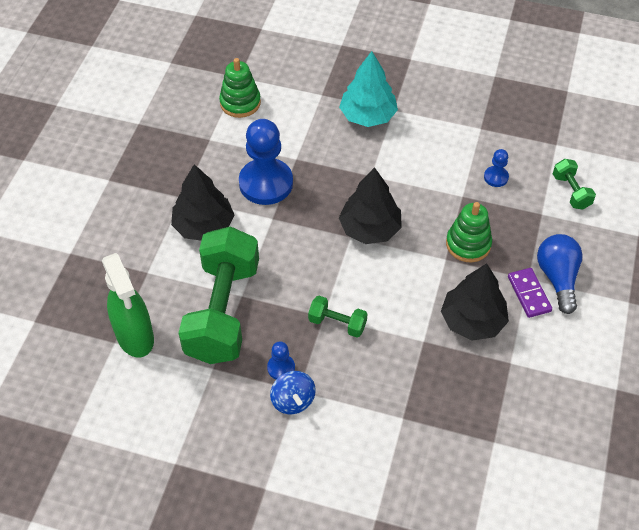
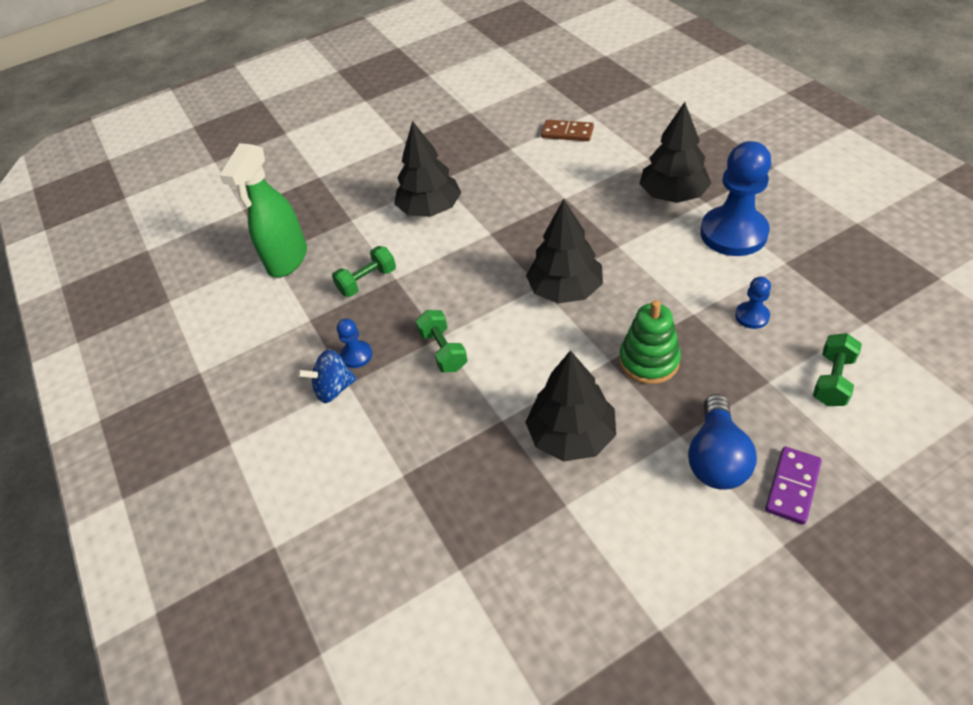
camera: 50 degrees right, 5 degrees down
green dumbbell [178,226,259,364] -> green dumbbell [332,246,396,297], size x0.43
green stacking toy [219,58,261,118] -> brown domino [541,120,594,141]
blue pawn [239,119,293,205] -> blue pawn moved to [700,141,771,256]
blue spinning top [270,371,316,414] -> blue spinning top turned 45 degrees clockwise [297,349,357,403]
turquoise tree [339,51,398,127] -> black tree [640,102,712,203]
purple domino [508,268,552,318] -> purple domino moved to [765,447,822,525]
blue light bulb [537,234,583,314] -> blue light bulb turned 150 degrees clockwise [688,394,757,490]

